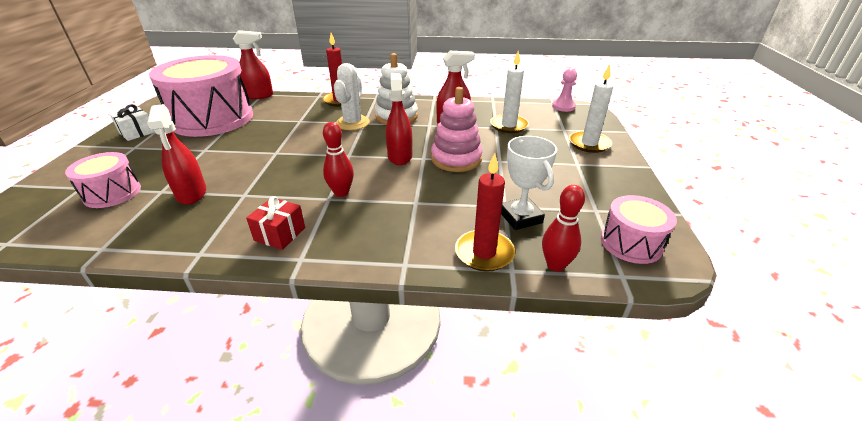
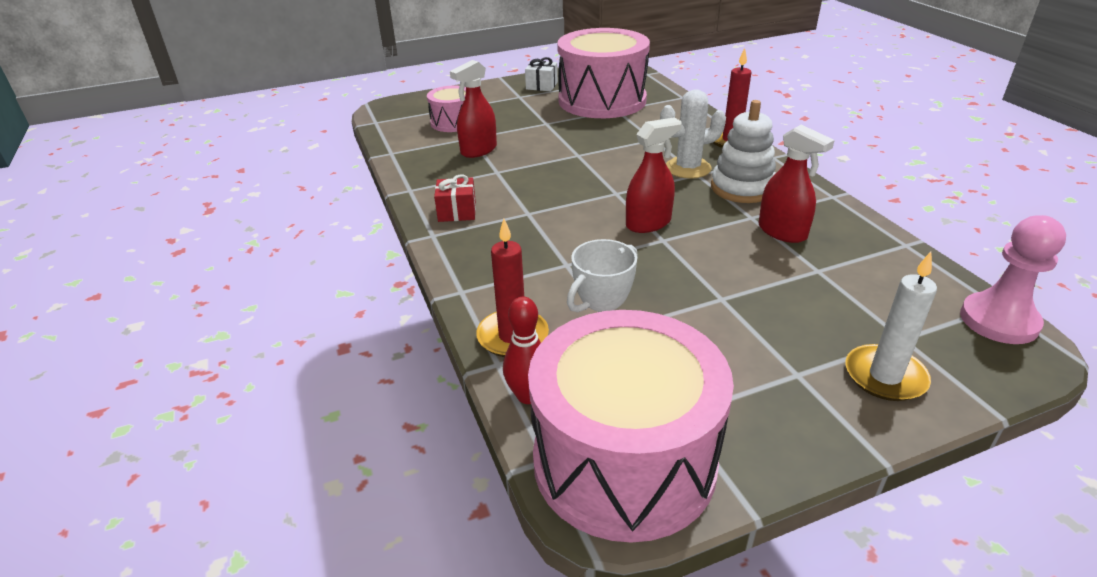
camera: 65 degrees right, 0 degrees up
red spray bottle [233,30,273,99] -> none
red bowling pin [323,122,354,197] -> none
pink stacking toy [431,87,483,172] -> none
white candle [490,51,529,133] -> none
pink pawn [552,68,577,112] -> pink pawn [960,215,1066,344], size x1.52
pink drum [601,195,677,264] -> pink drum [528,310,734,543], size x2.05

